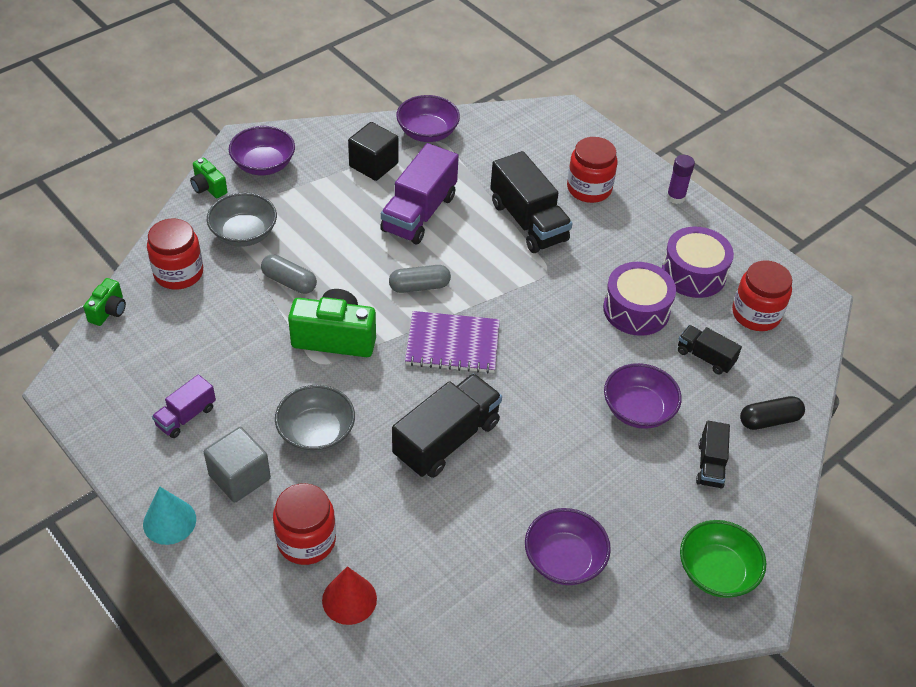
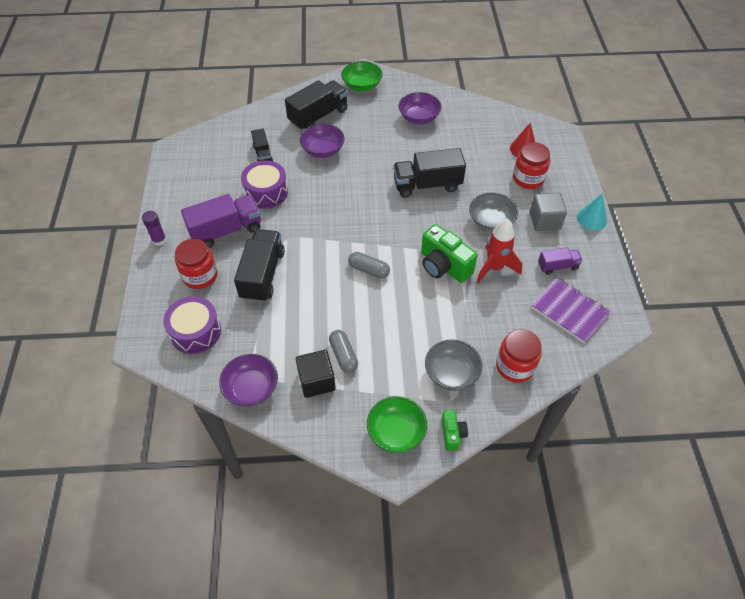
camera: 140 degrees left, 5 degrees up
green camera [83,278,126,326] -> none
purple bowl [229,126,295,175] -> green bowl [367,396,427,453]
grey capsule [261,254,317,294] -> grey capsule moved to [329,330,358,373]
purple truck [380,143,459,244] -> purple truck moved to [181,194,261,248]
purple notebook [405,311,500,373] -> purple notebook moved to [531,277,611,344]
purple drum [662,227,734,298] -> purple drum moved to [163,296,221,354]
black truck [696,421,730,489] -> black truck [285,80,348,130], size x1.84
red jar [732,260,792,331] -> none
black capsule [740,396,805,430] -> none
none -> red rocket [477,219,522,283]

